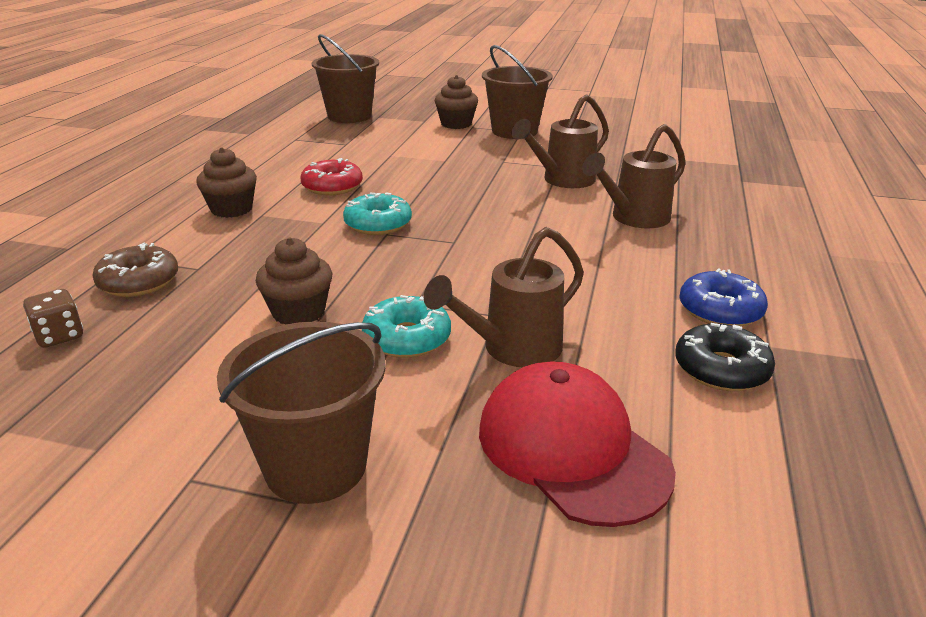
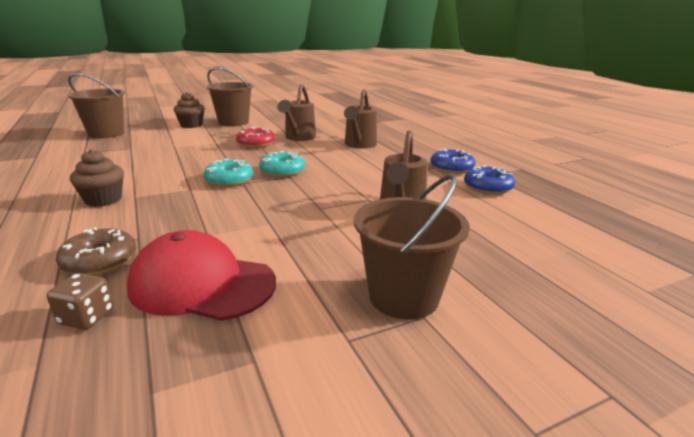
camera: 40 degrees left, 5 degrees down
brown cupcake [256,237,332,325] -> none
red donut [300,158,363,195] -> red donut moved to [236,127,275,148]
turquoise donut [362,295,451,358] -> turquoise donut moved to [259,151,305,177]
red cap [479,362,676,527] -> red cap moved to [127,230,276,321]
black donut [675,323,775,391] -> blue donut [464,165,515,195]

